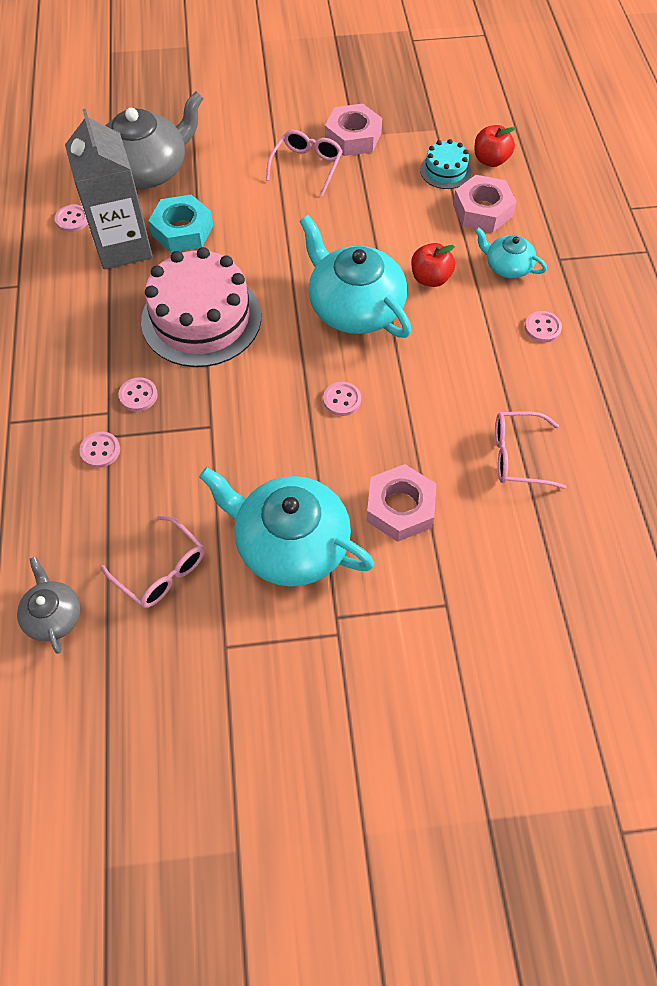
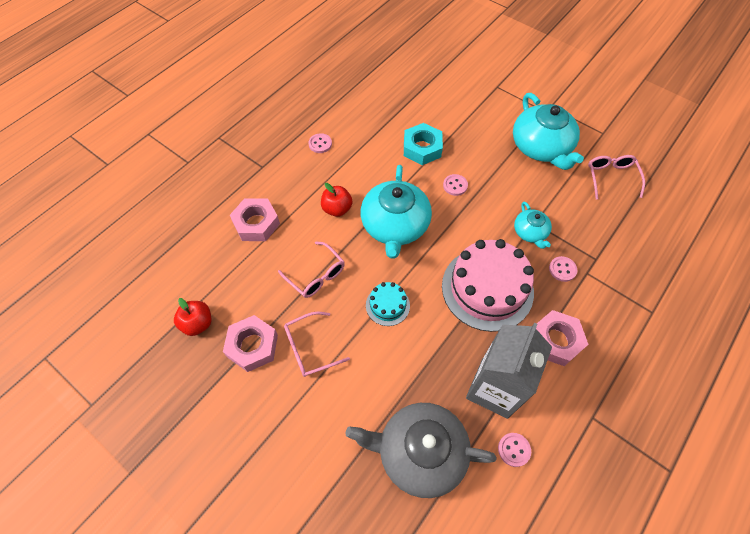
camera: 135 degrees left, 0 degrees up
grey teapot [17,557,81,654] -> none
pink button [79,432,120,468] -> none
turquoise nut [148,194,213,253] -> turquoise nut moved to [404,123,443,165]
pink nut [366,464,436,542] -> pink nut moved to [536,310,588,366]
turquoise cake [420,139,471,189] -> turquoise cake moved to [366,282,410,326]
red apple [474,125,516,167] -> red apple moved to [174,298,212,336]
turquoise teapot [475,227,547,278] -> turquoise teapot moved to [514,201,552,249]
pink glasses [495,411,566,489] -> pink glasses moved to [278,242,345,298]

